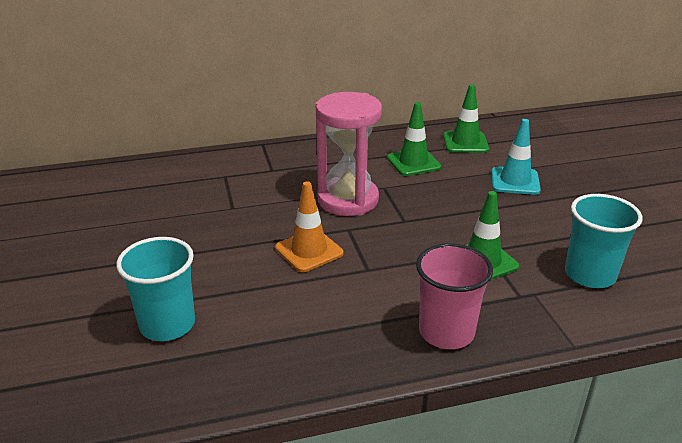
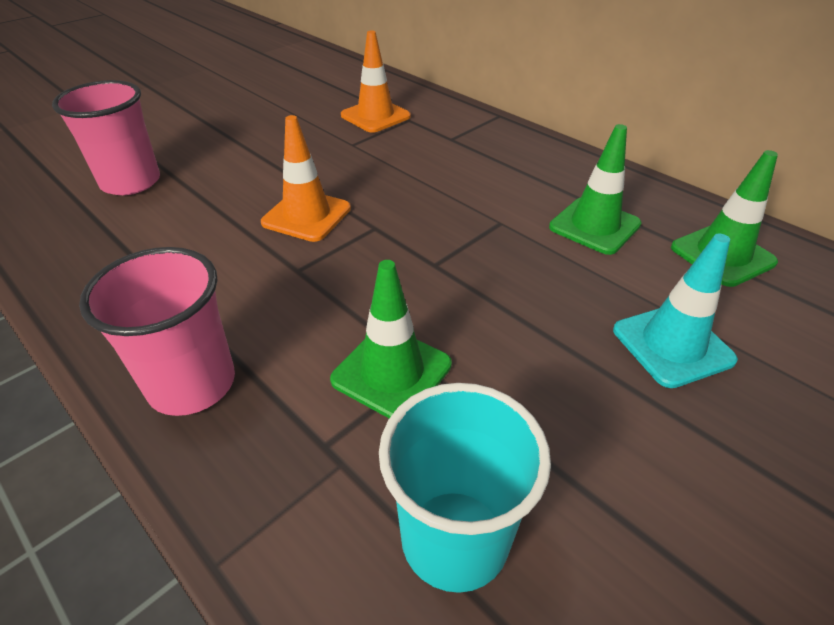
camera: 60 degrees right, 10 degrees up
turquoise cup [116,237,195,341] -> pink cup [52,80,160,195]
pink hourglass [316,92,382,216] -> none
none -> orange traffic cone [341,31,411,133]

